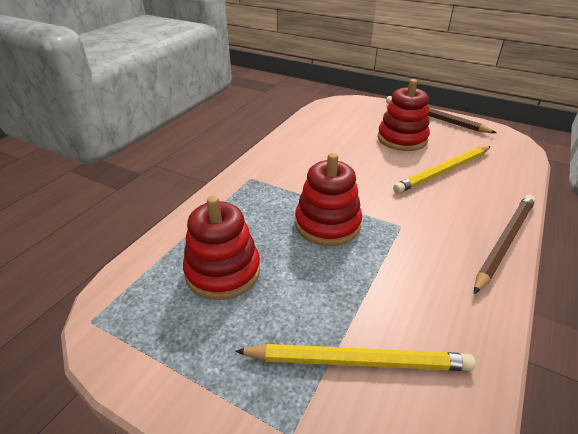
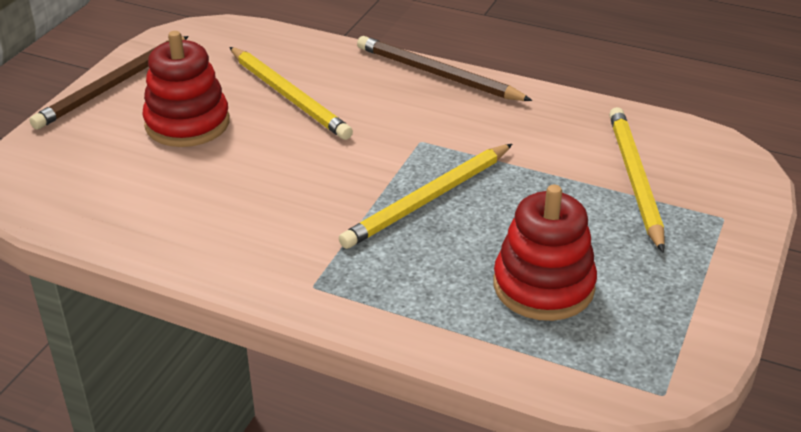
camera: 95 degrees left, 0 degrees up
red stacking toy [295,153,362,246] -> yellow pencil [339,144,512,249]

